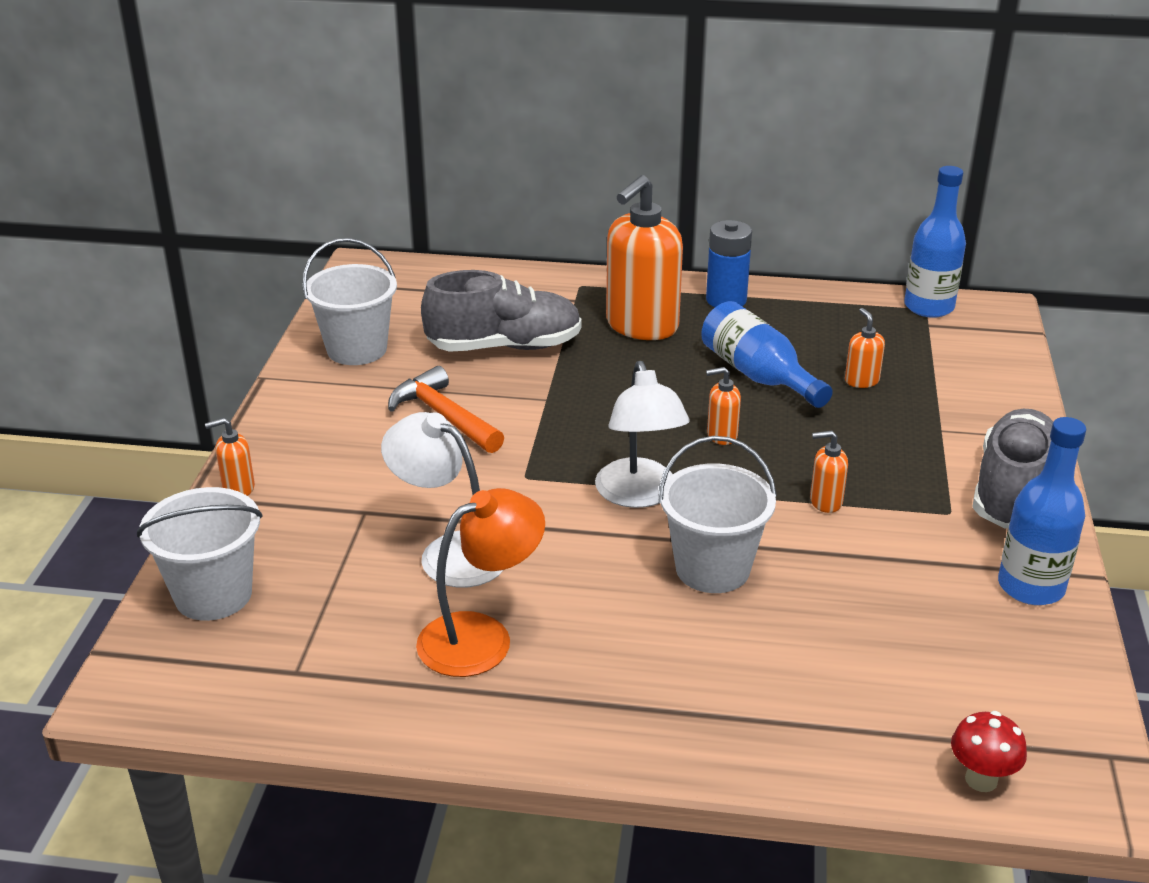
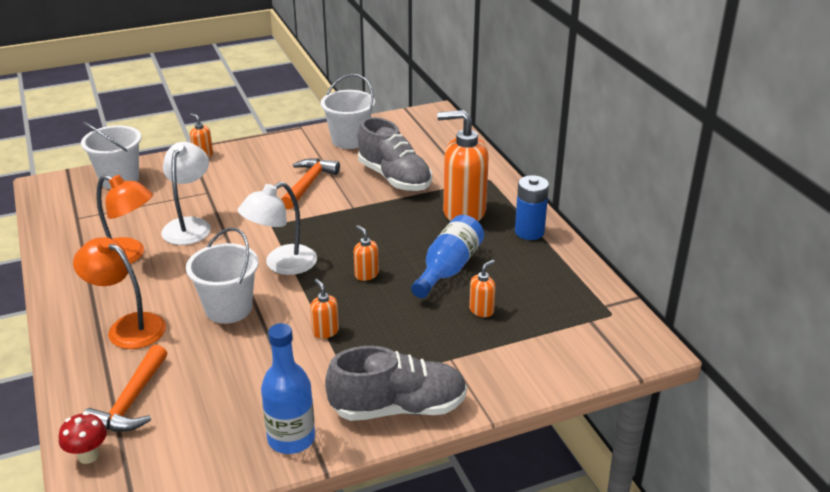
camera: 60 degrees right, 0 degrees up
blue bottle [904,166,966,318] -> none
none -> orange lamp [73,237,166,349]
none -> orange hammer [83,345,167,432]

